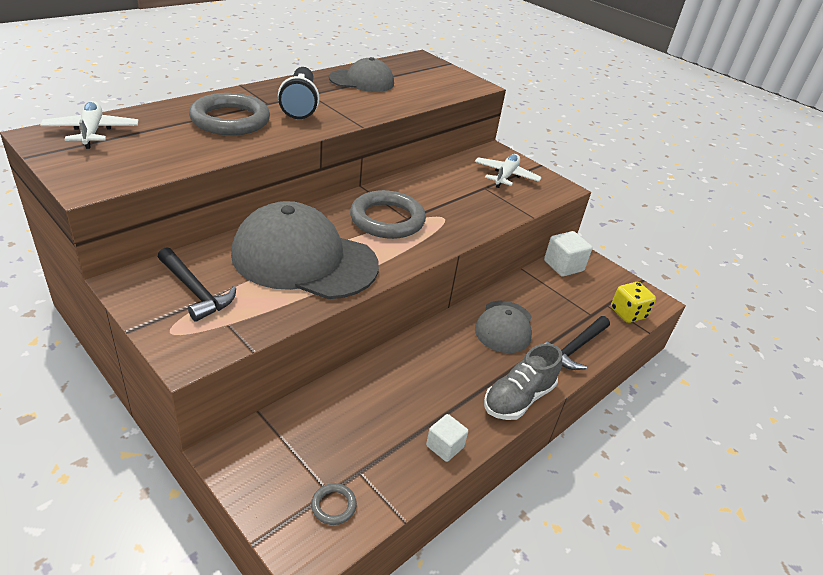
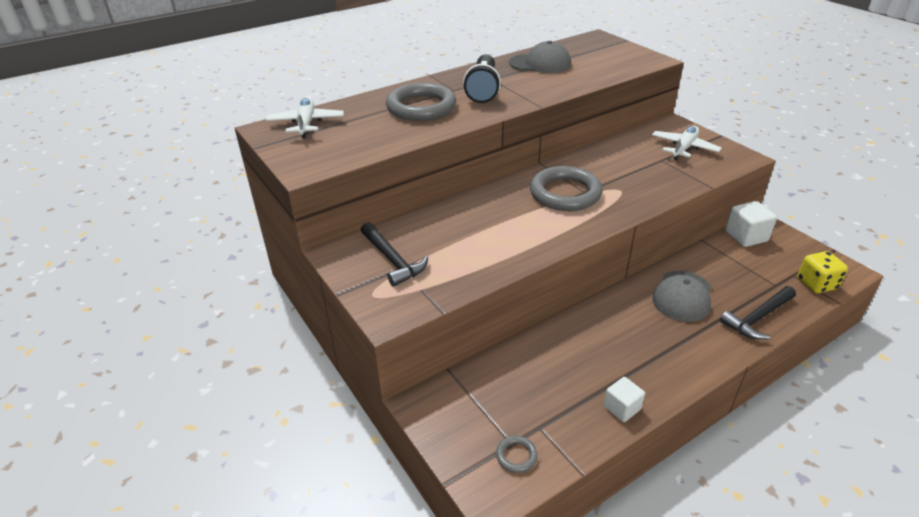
camera: 15 degrees right, 0 degrees up
grey cap [231,201,379,299] -> none
grey shoe [484,343,562,420] -> none

